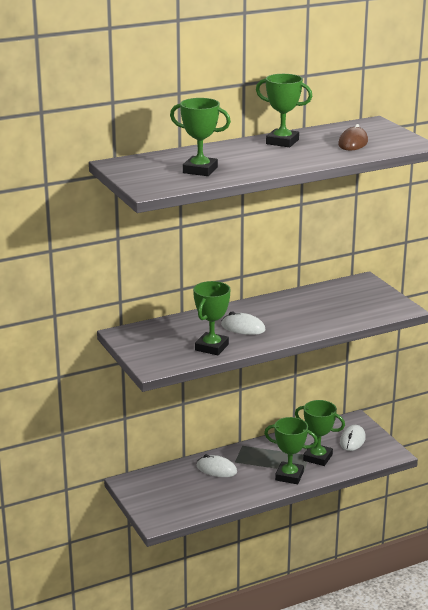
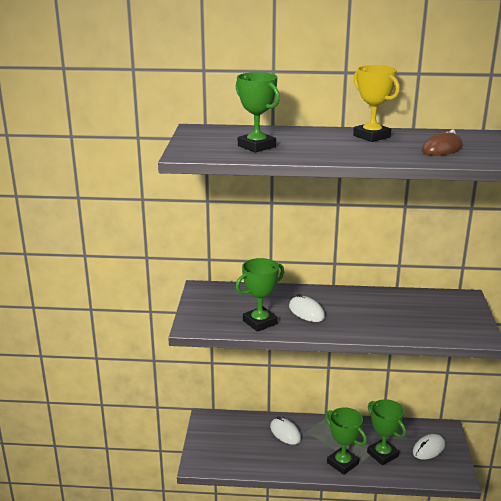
camera: 30 degrees right, 0 degrees up
green trophy [256,74,313,147] -> yellow trophy [353,65,400,142]

